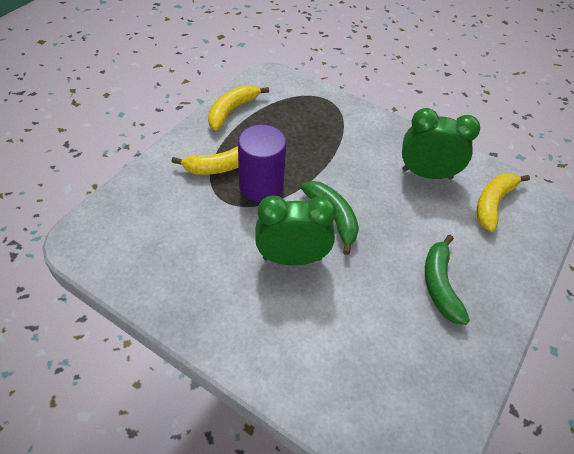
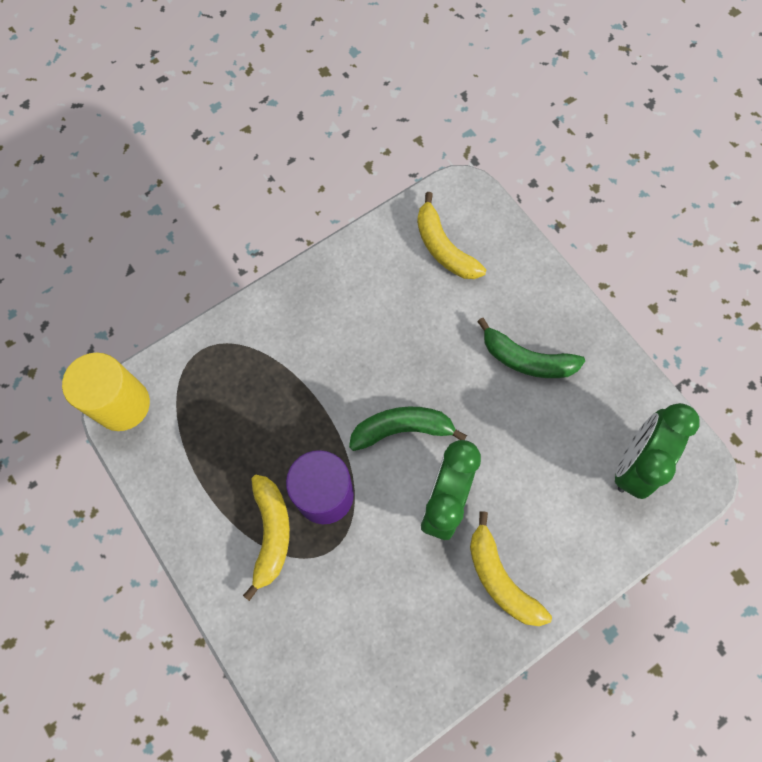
camera: 65 degrees left, 20 degrees up
yellow banana [208,85,269,130] -> yellow banana moved to [470,511,552,626]
green clock [402,108,480,180] -> green clock moved to [615,403,700,499]
none -> yellow cylinder [62,353,150,431]

